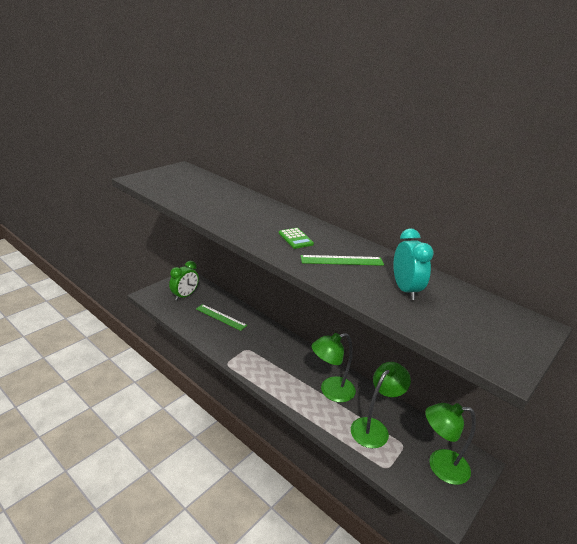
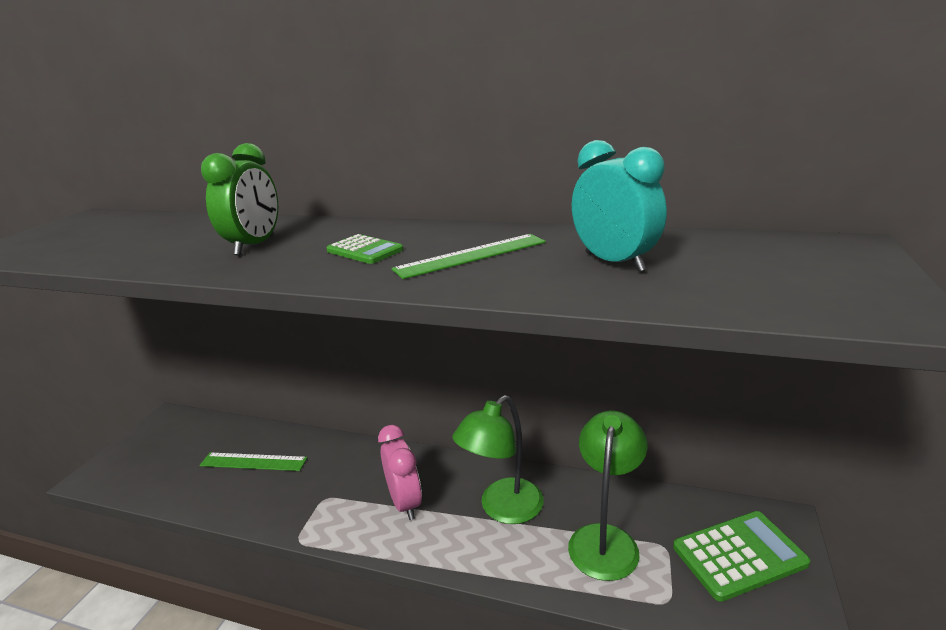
camera: 20 degrees left, 5 degrees down
green clock [169,261,199,301] -> green clock moved to [201,143,278,255]
green lamp [425,403,476,485] -> green calculator [673,511,810,602]
none -> pink clock [378,425,422,520]

